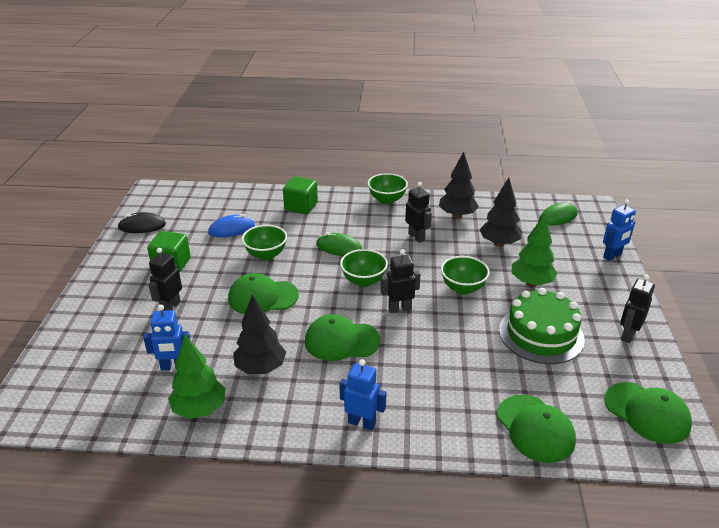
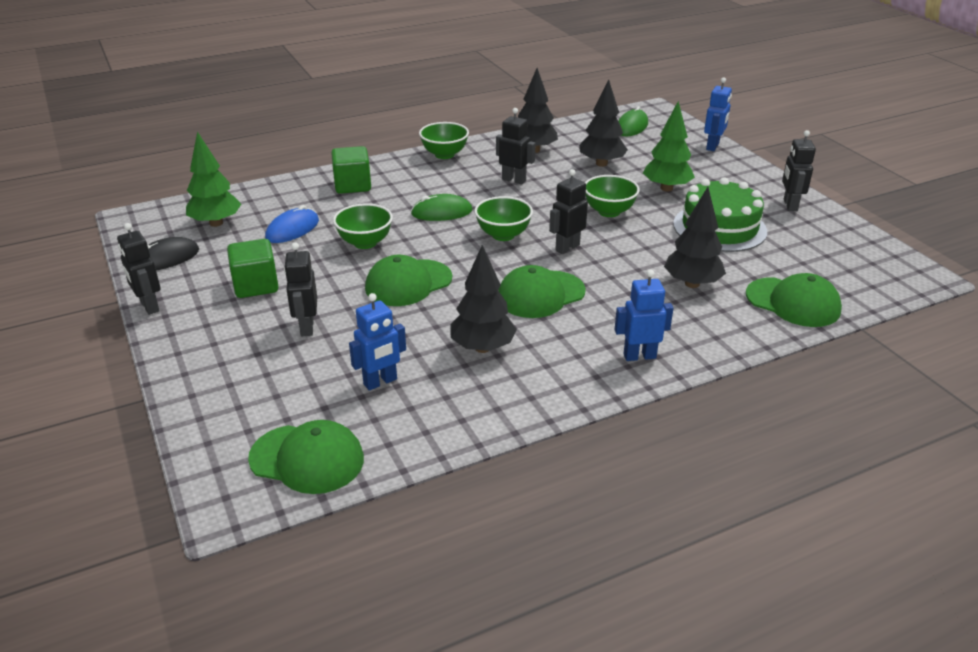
camera: 30 degrees left, 0 degrees up
green tree [168,335,225,419] -> green tree moved to [186,132,241,227]
green cap [604,382,692,444] -> green cap moved to [248,420,364,494]
none -> black robot [117,223,161,315]
none -> black tree [664,187,726,288]

